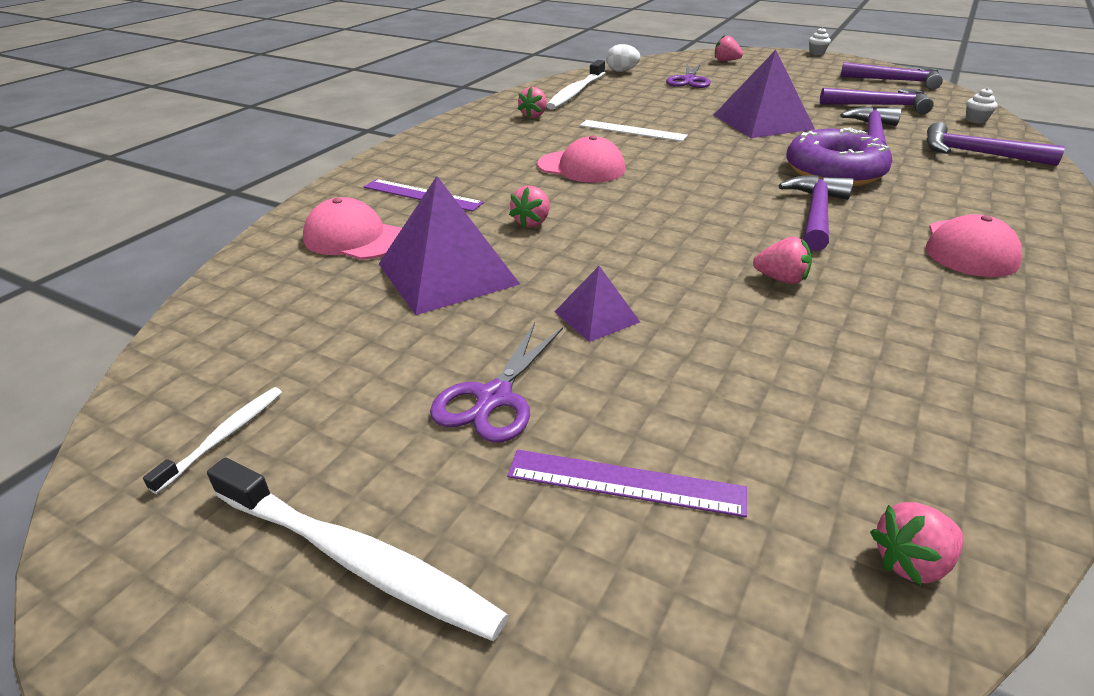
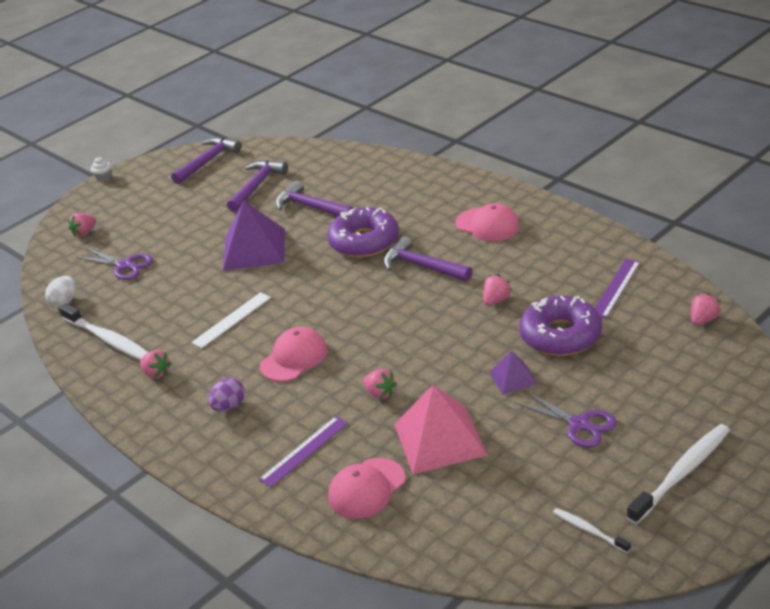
camera: 70 degrees left, 0 degrees up
purple pyramid [379,176,520,315] -> pink pyramid [394,385,487,474]
purple ruler [507,450,747,517] -> purple ruler moved to [595,259,640,318]
pink strawberry [870,502,964,585] -> pink strawberry turned 135 degrees counterclockwise [691,293,721,325]
purple hammer [926,122,1065,166] -> none
white cupcake [966,88,998,123] -> none
none -> purple egg [208,378,245,412]
none -> purple donut [519,296,602,356]

